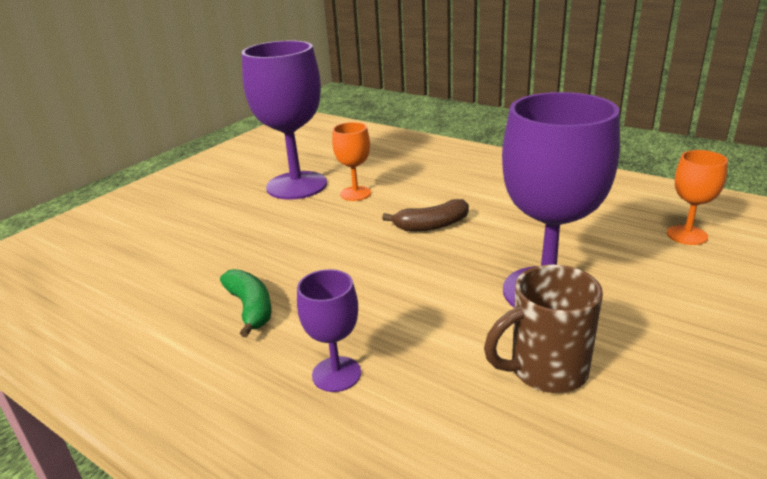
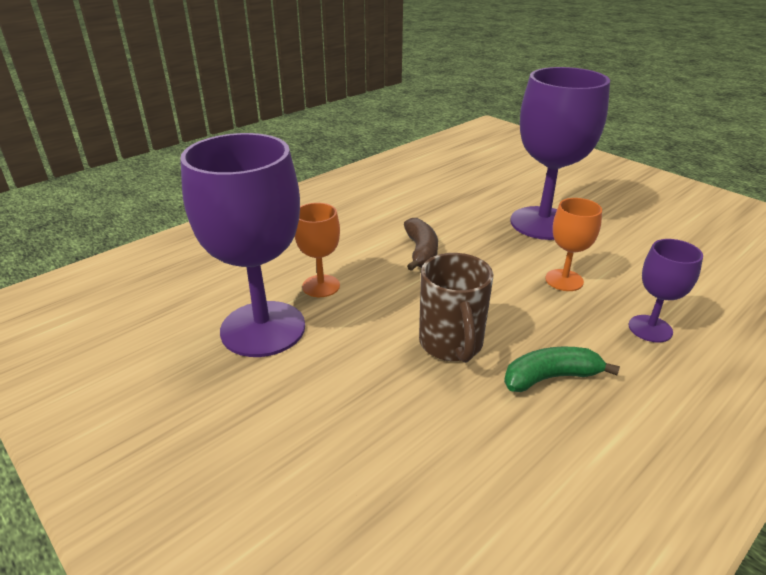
camera: 80 degrees left, 5 degrees up
brown mug [484,265,603,393] -> brown mug moved to [419,253,493,363]
orange goblet [667,150,728,245] -> orange goblet moved to [545,198,602,291]

